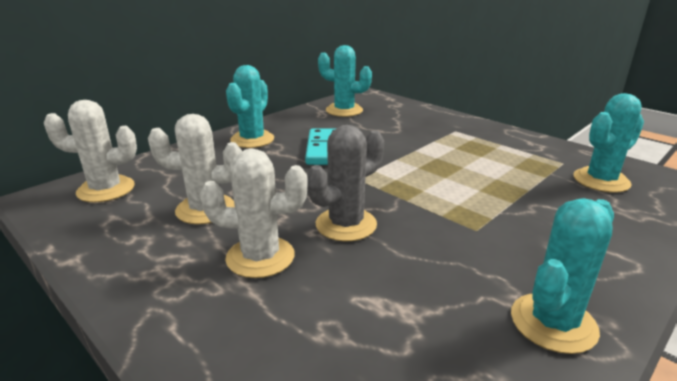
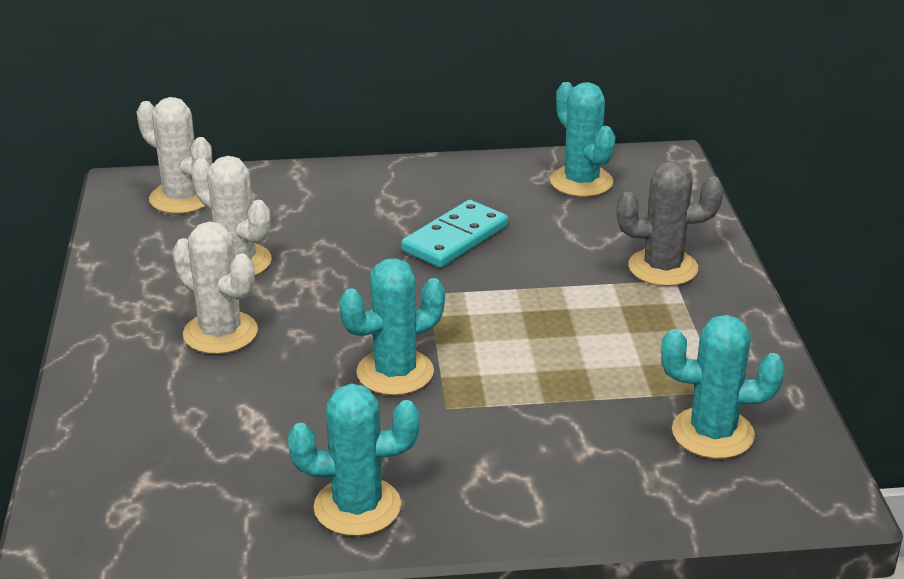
camera: 40 degrees right, 5 degrees up
turquoise cactus [226,65,274,148] -> turquoise cactus moved to [339,258,445,395]
grey cactus [307,125,384,242] -> grey cactus moved to [617,161,724,286]

